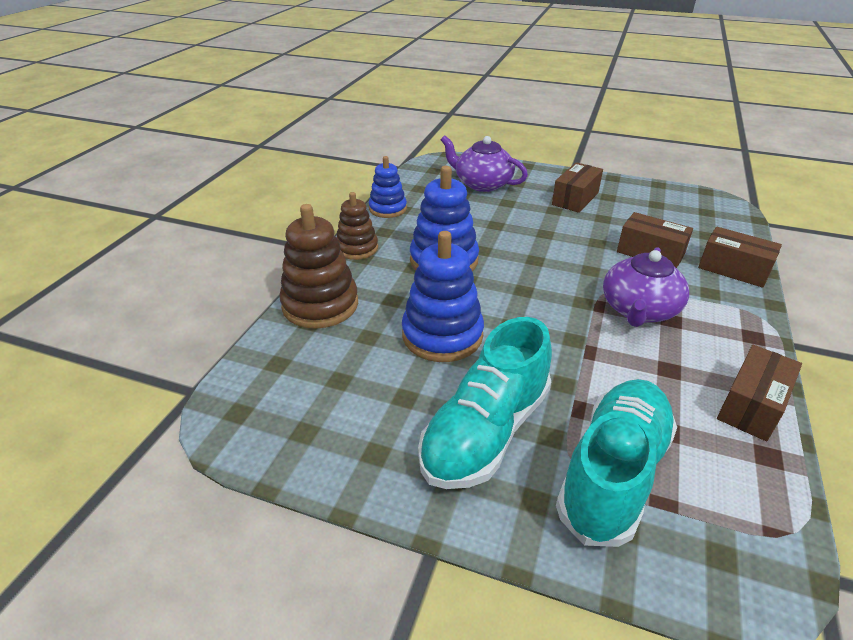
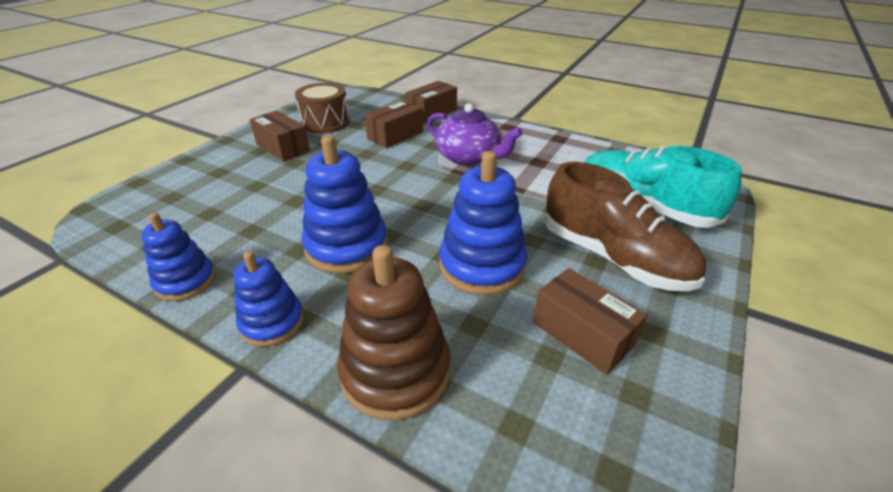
camera: 80 degrees left, 0 degrees up
brown stacking toy [337,192,378,260] -> blue stacking toy [234,251,304,347]
turquoise shoe [418,317,552,489] -> brown shoe [544,162,707,291]
purple teapot [441,135,528,192] -> none
brown box [717,345,802,441] -> brown box moved to [533,268,647,375]
none -> brown drum [295,83,350,134]

